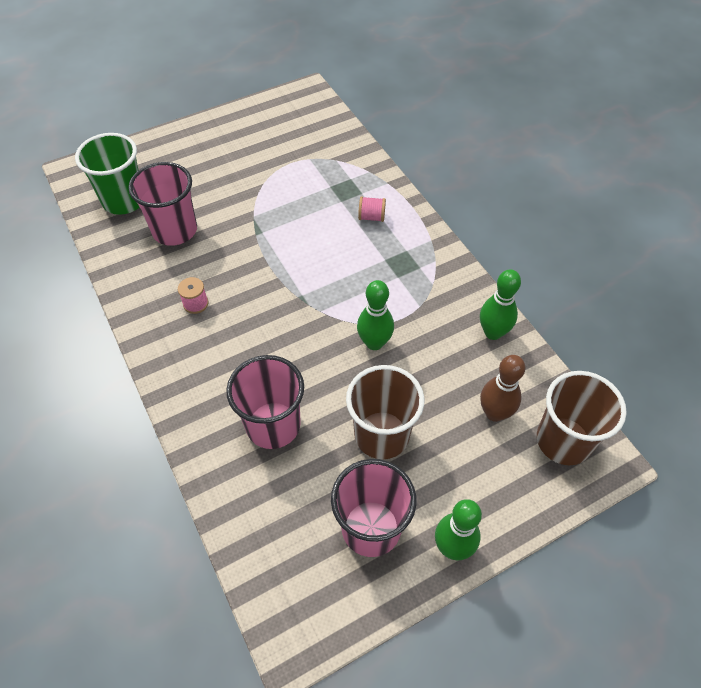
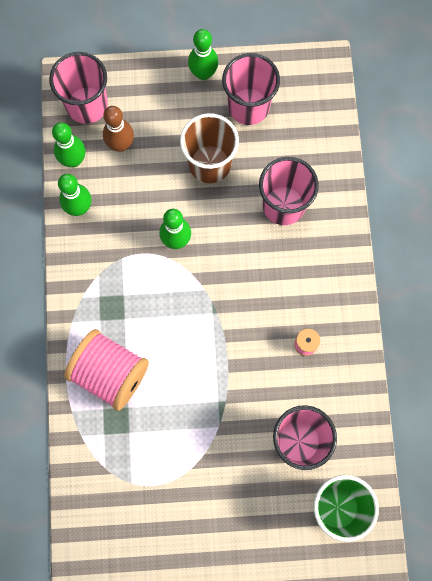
camera: 155 degrees left, 20 degrees up
pink spool [358,196,386,222] -> pink spool [64,329,149,411], size x2.42
brown cup [537,371,627,465] -> pink cup [49,52,108,124]
none -> green bowling pin [52,122,85,167]

